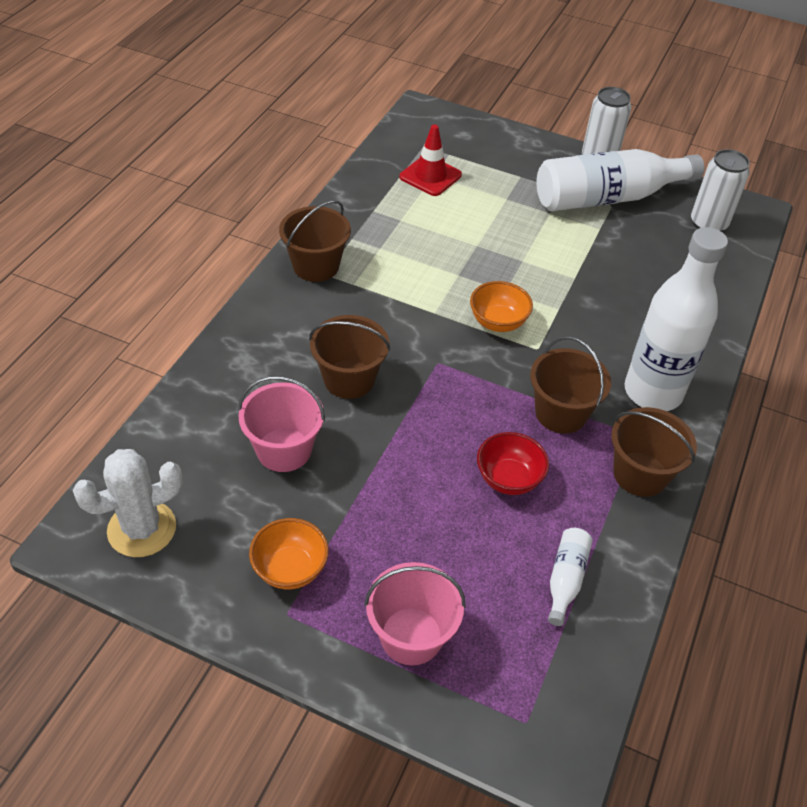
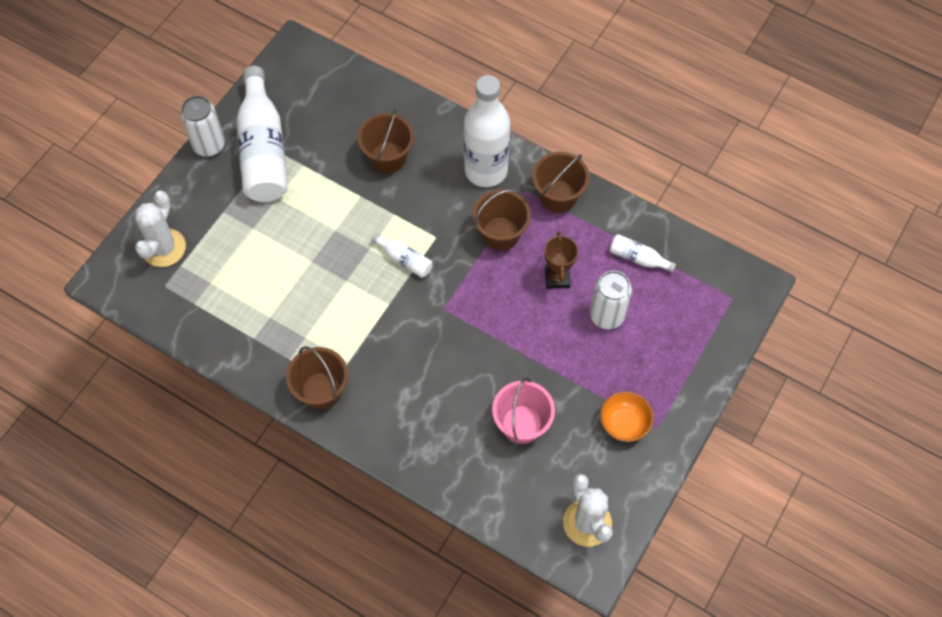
camera: 80 degrees left, 15 degrees up
brown bucket [309,315,390,399] -> brown bucket moved to [358,109,414,173]
pink bucket [364,562,466,665] -> none
red traffic cone [399,125,462,196] -> none
orange bowl [470,281,533,332] -> white bottle [372,233,433,278]
red bowl [477,432,549,495] -> brown trophy [544,231,578,289]
white can [691,149,750,232] -> white can moved to [590,271,632,329]
none -> white cactus [135,191,186,267]

